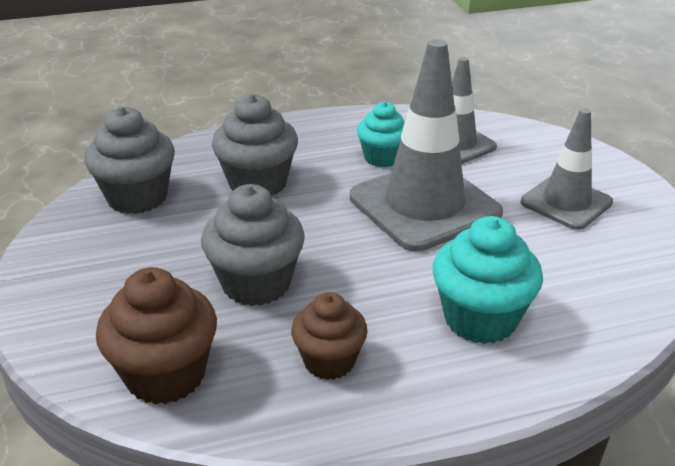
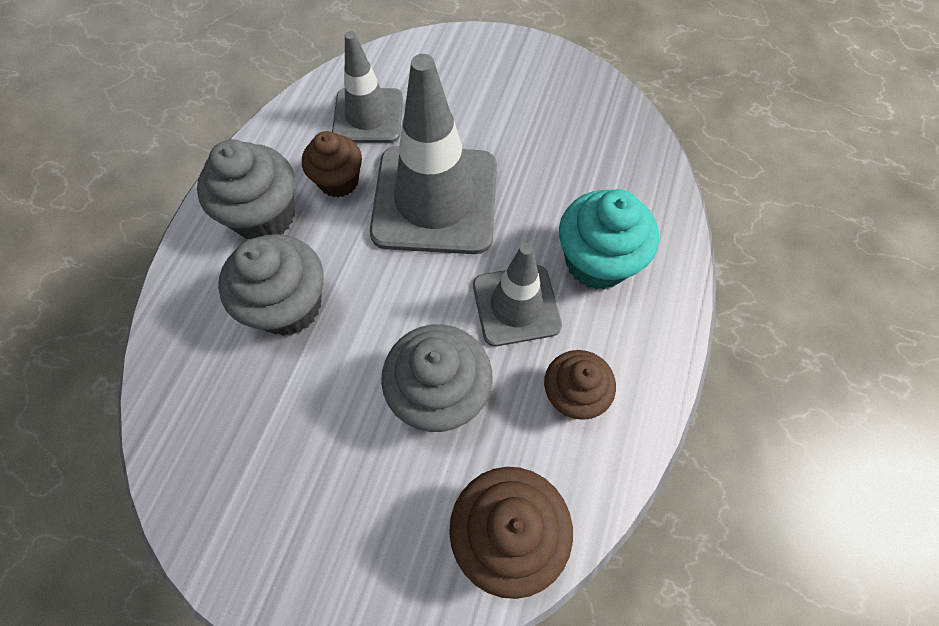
camera: 55 degrees left, 30 degrees up
grey cupcake [84,106,175,214] -> grey cupcake moved to [197,140,295,239]
turquoise cupcake [357,101,405,167] -> brown cupcake [302,131,362,198]
grey traffic cone [521,108,613,230] -> grey traffic cone moved to [473,243,562,346]

